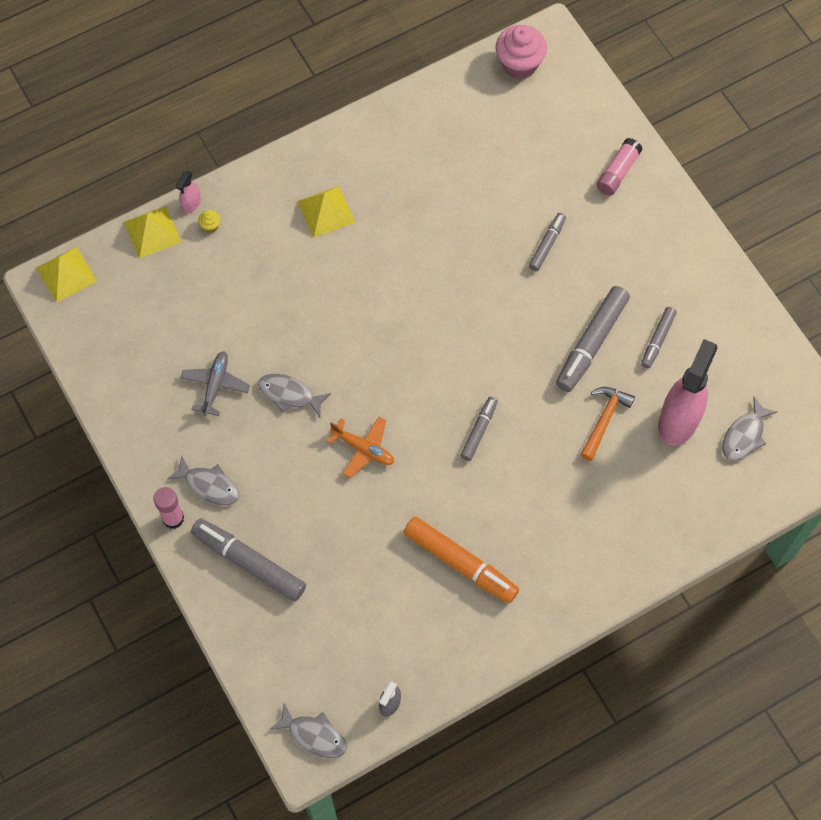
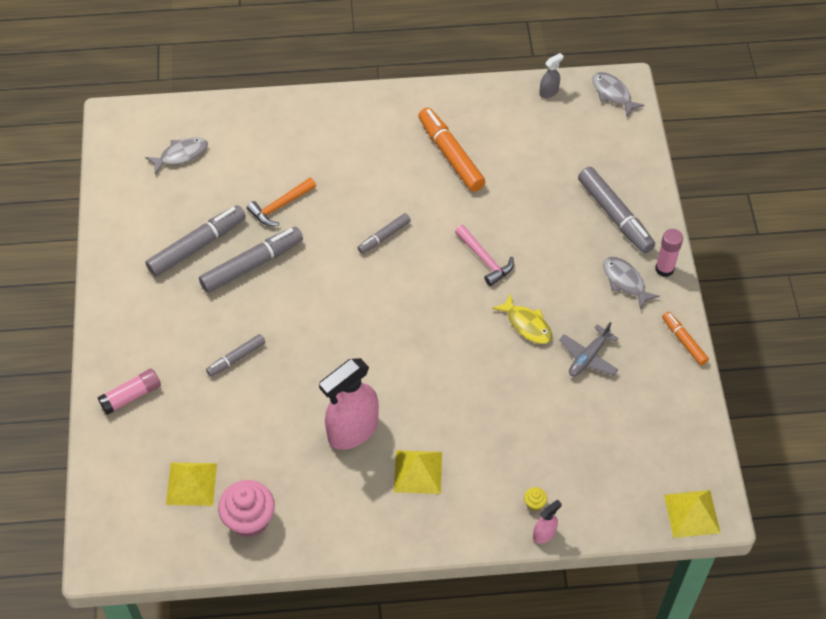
camera: 155 degrees left, 10 degrees down
yellow pyramid [124,206,182,259] -> yellow pyramid moved to [166,462,217,506]
grey fish [258,374,331,417] -> yellow fish [492,293,552,344]
orange plane [326,416,394,478] -> pink hammer [455,225,514,286]
pink cupcake [496,25,547,79] -> pink cupcake moved to [218,480,275,537]
grey marker [641,307,677,368] -> grey marker [145,205,246,277], size x1.77
pink spray bottle [658,339,717,446] -> pink spray bottle moved to [319,358,379,450]
none -> orange marker [662,312,709,365]

